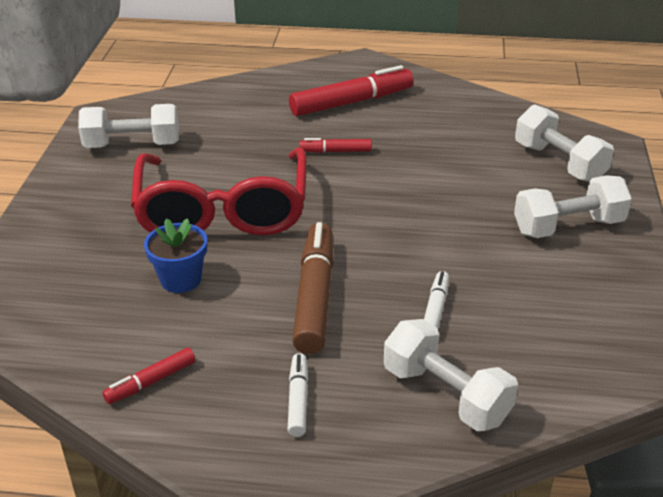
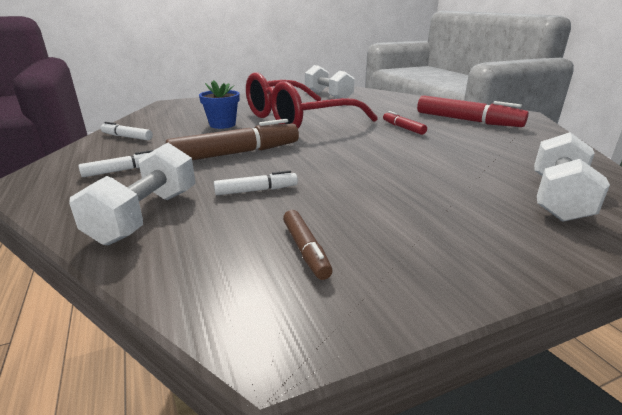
camera: 60 degrees right, 10 degrees down
red marker [102,348,196,404] -> white marker [101,122,153,140]
white dumbbell [514,175,632,238] -> none
none -> brown marker [283,210,333,280]

